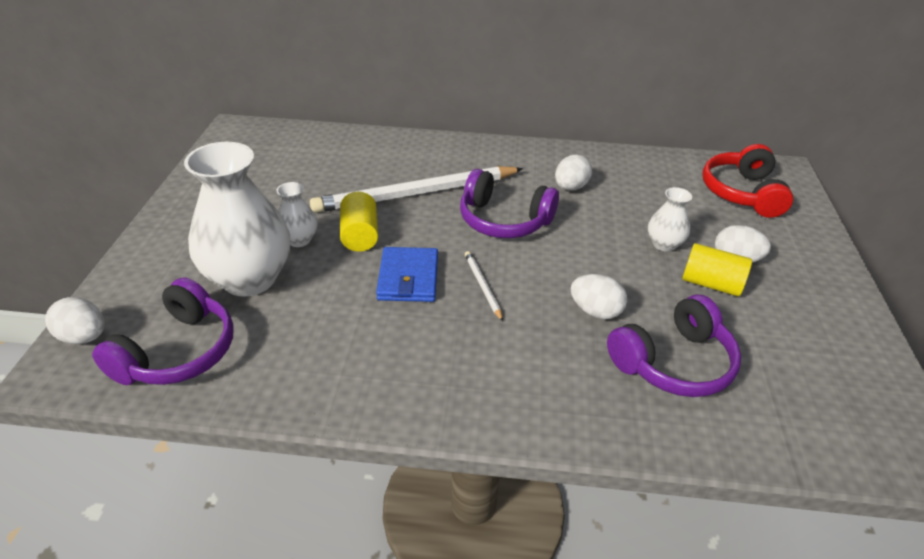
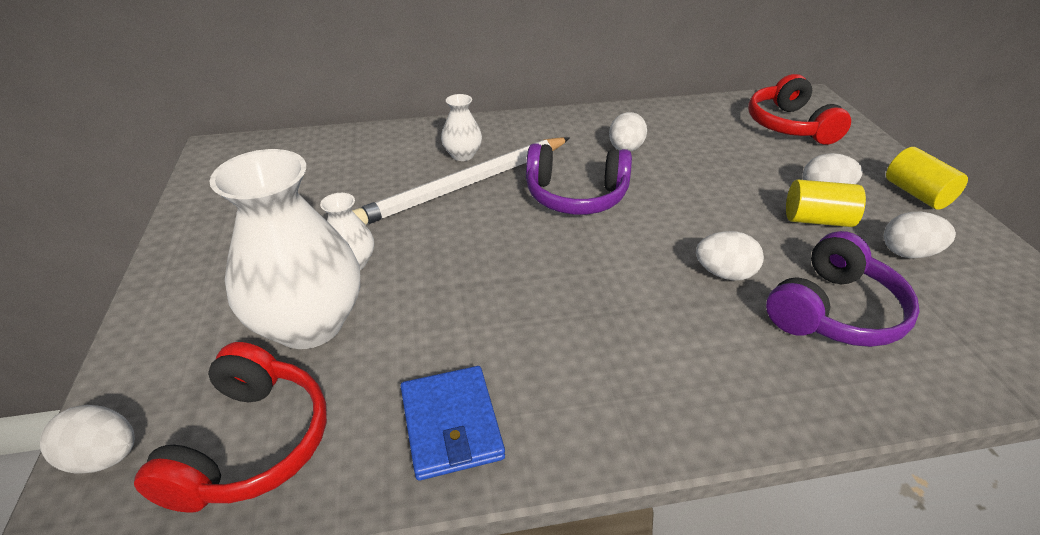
camera: 15 degrees left, 0 degrees up
purple headphones [92,278,234,385] -> red headphones [134,342,327,513]
yellow cylinder [340,192,378,252] -> yellow cylinder moved to [886,147,968,210]
blue wallet [376,247,438,302] -> blue wallet moved to [401,366,505,481]
white pencil [465,251,503,321] -> none
white vase [648,187,692,252] -> white vase moved to [441,94,482,161]
none -> white egg [884,212,956,258]

